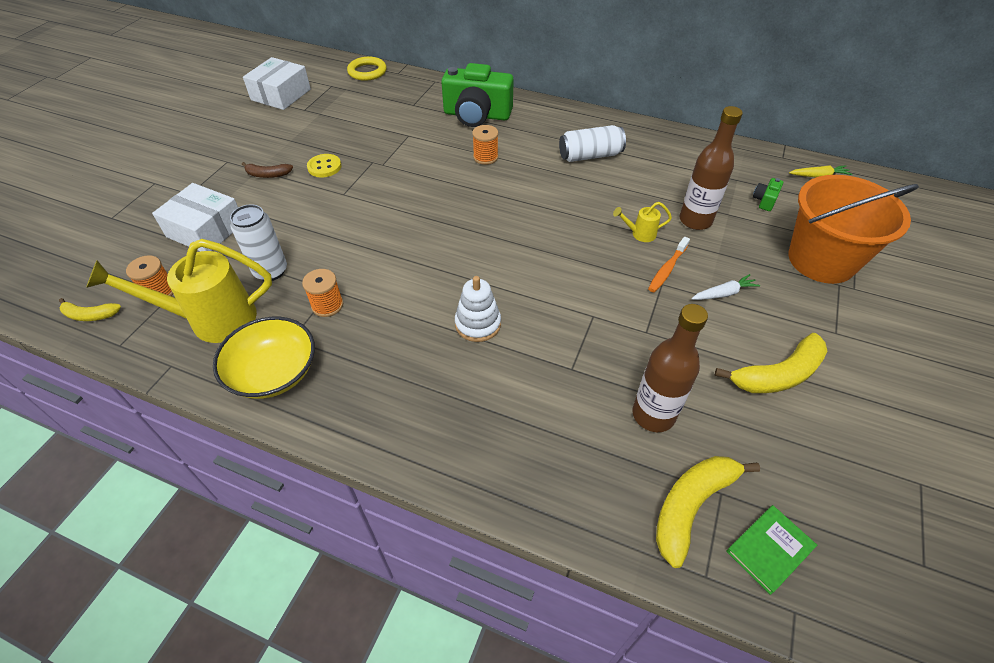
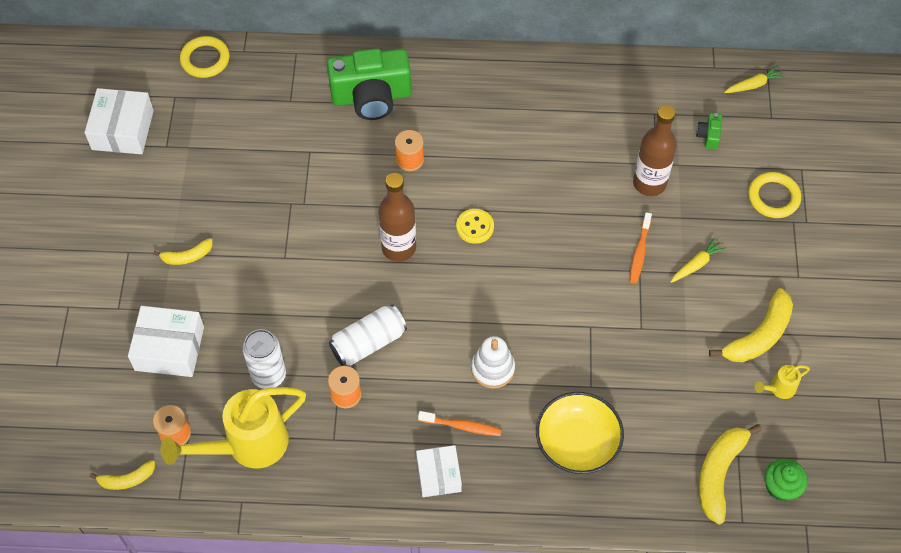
camera: 20 degrees left, 10 degrees up
yellow bowl [213,317,315,399] -> yellow bowl moved to [536,392,624,474]
brown banana [242,162,293,178] -> yellow banana [153,238,213,265]
yellow button [307,154,341,178] -> yellow button moved to [456,209,494,244]
white can [559,125,626,162] -> white can moved to [329,304,407,366]
yellow watering can [613,202,672,242] -> yellow watering can moved to [755,365,810,399]
brown bottle [633,304,708,432] -> brown bottle moved to [378,173,416,262]
white carrot [691,274,760,300] -> yellow carrot [671,237,726,283]
green book [726,505,817,595] -> green cupcake [765,459,808,501]
orange bucket [788,175,919,284] -> yellow ring [748,172,801,218]
none -> white box [416,445,462,497]
none -> orange toothbrush [418,411,502,436]

